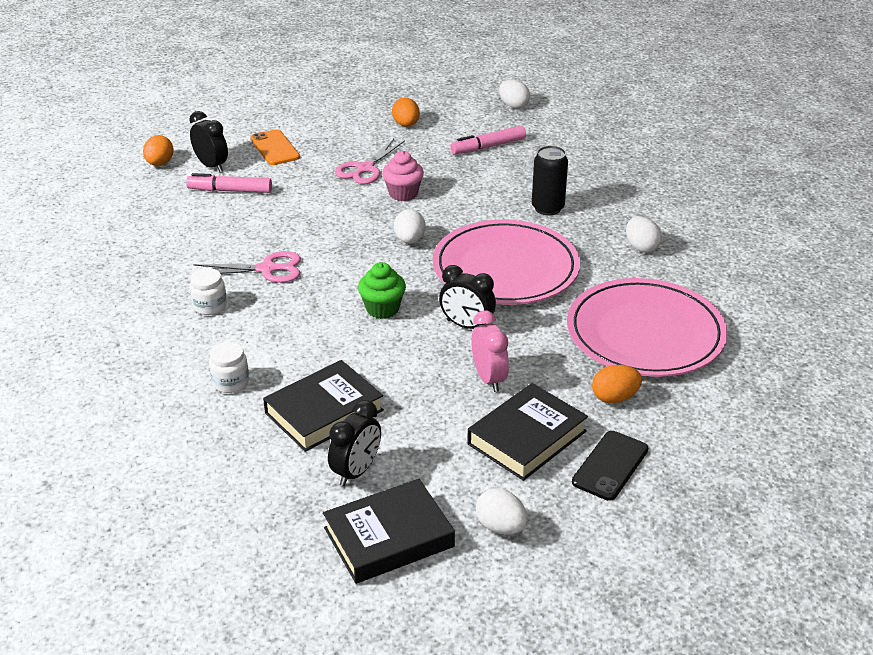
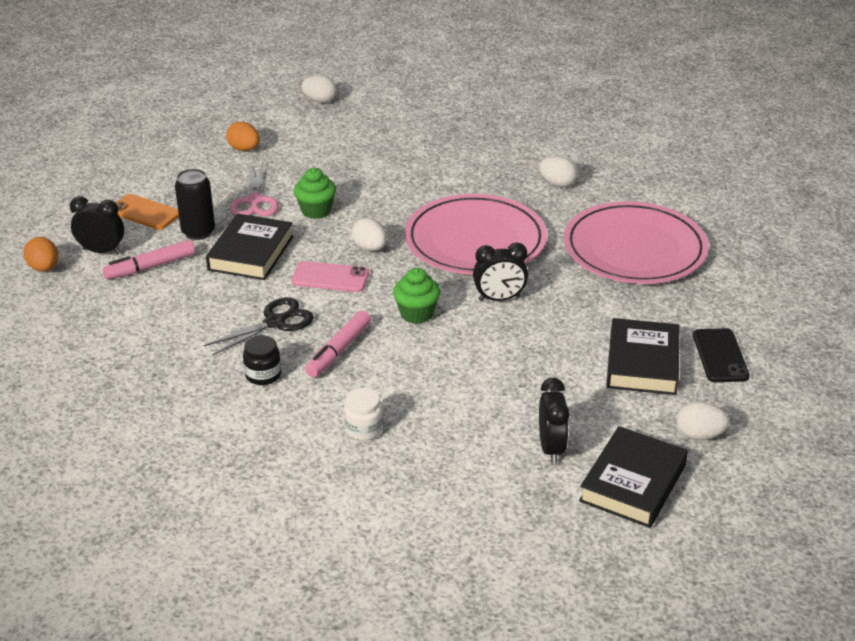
camera: 35 degrees left, 0 degrees up
white jar [190,268,227,315] -> black jar [243,335,281,385]
pink scissors [193,251,301,283] -> black scissors [204,297,314,355]
black book [263,360,384,452] -> black book moved to [206,214,293,280]
pink cupcake [382,151,424,201] -> green cupcake [294,168,336,219]
pink marker [450,126,526,155] -> pink marker moved to [305,310,371,377]
pink clock [471,311,509,392] -> none
black can [532,146,568,216] -> black can moved to [175,169,215,240]
orange egg [592,365,642,403] -> none
none -> pink phone [291,261,369,292]

